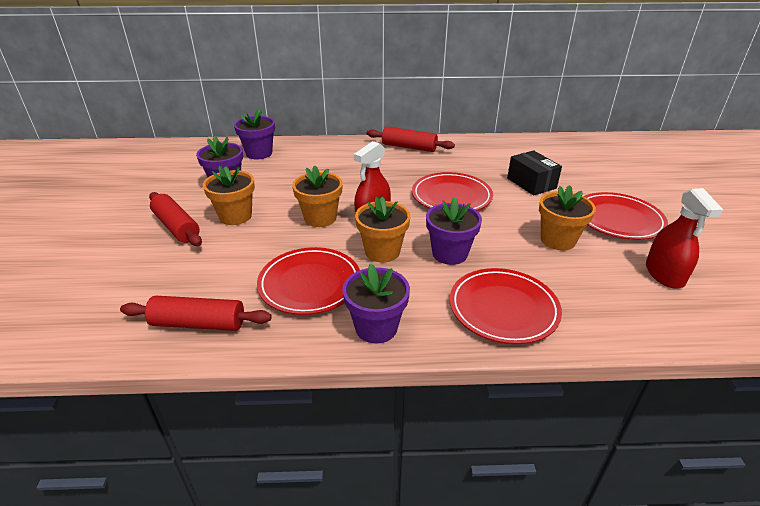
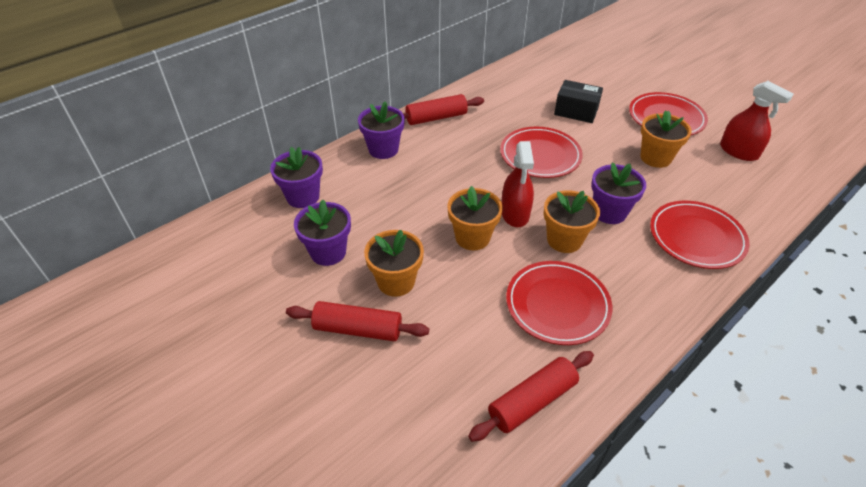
camera: 40 degrees left, 10 degrees up
purple flower pot [342,264,410,343] -> purple flower pot moved to [358,101,405,159]

